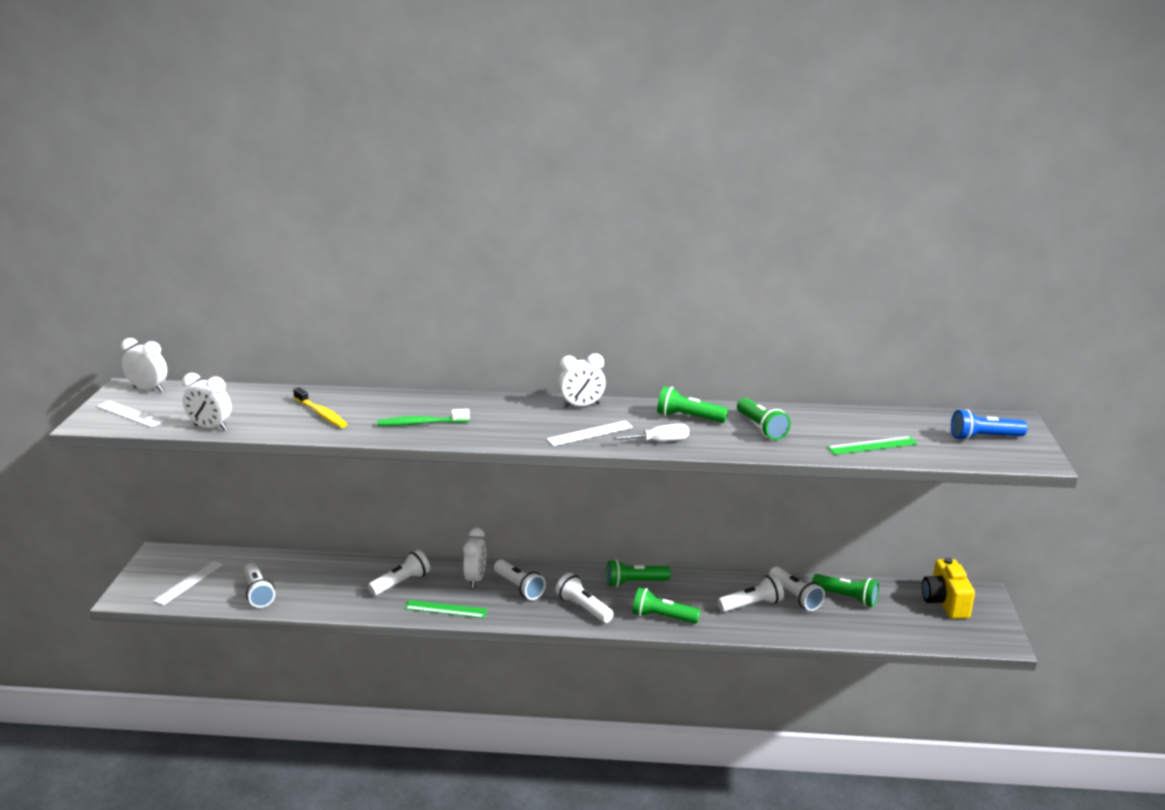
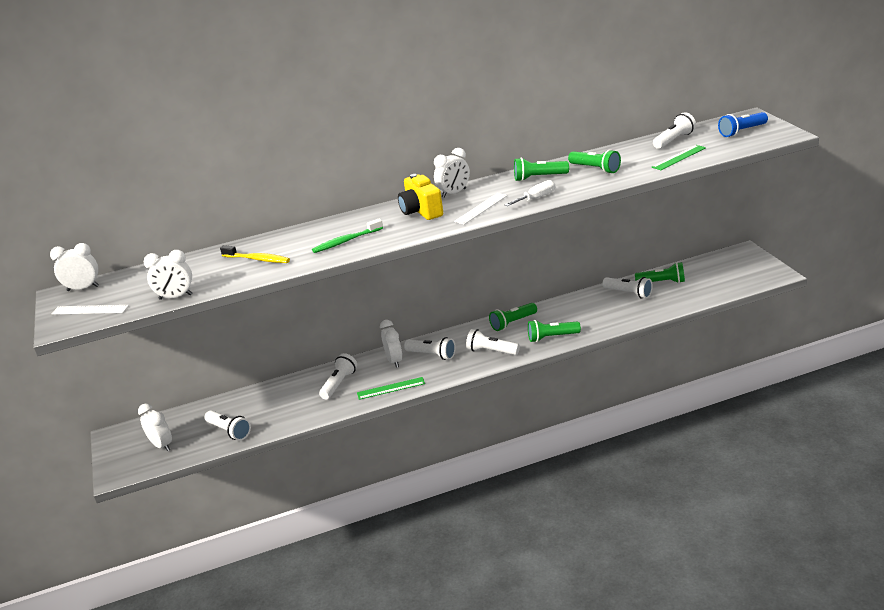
camera: 20 degrees left, 5 degrees up
white ruler [153,561,223,605] -> white clock [138,404,172,451]
white flashlight [718,575,784,612] -> white flashlight moved to [653,112,696,149]
yellow camera [922,557,975,619] -> yellow camera moved to [398,174,443,220]

